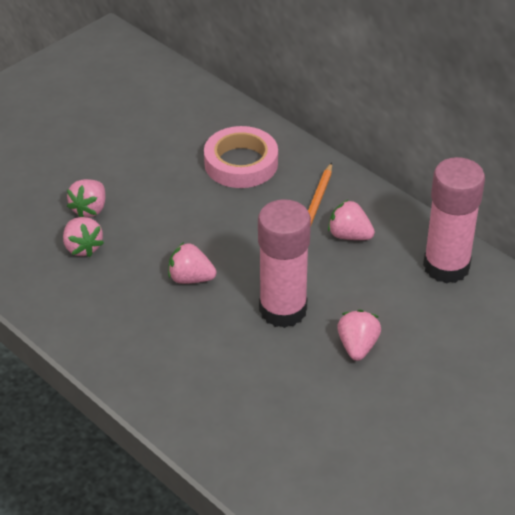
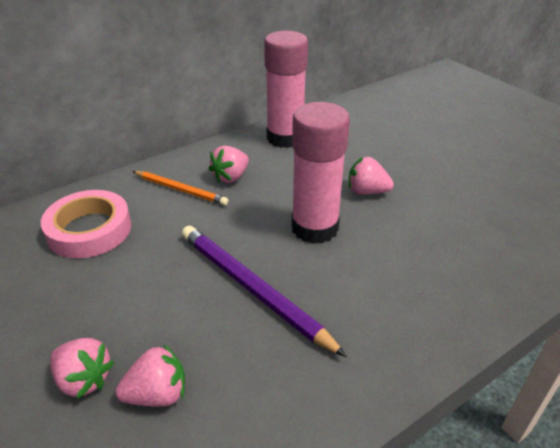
camera: 80 degrees left, 5 degrees down
pink strawberry [168,242,217,284] -> purple pencil [182,226,347,357]

